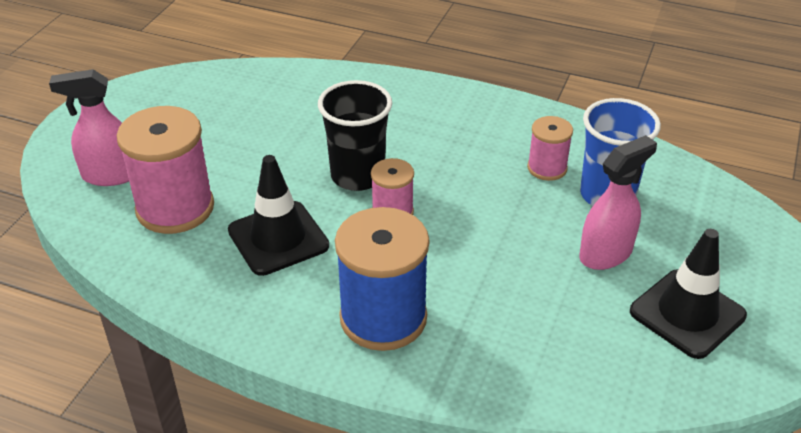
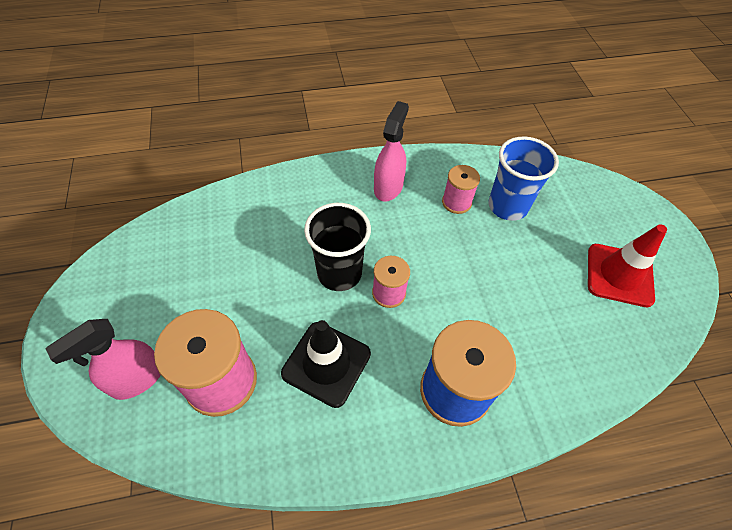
camera: 35 degrees left, 15 degrees up
pink spray bottle [579,135,657,270] -> pink spray bottle moved to [374,101,409,202]
black traffic cone [630,229,747,359] -> red traffic cone [588,224,667,307]

